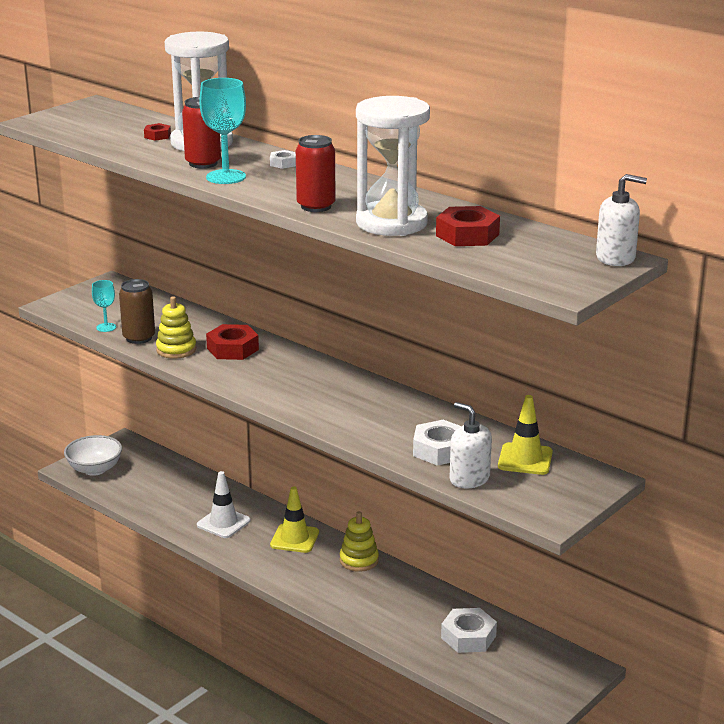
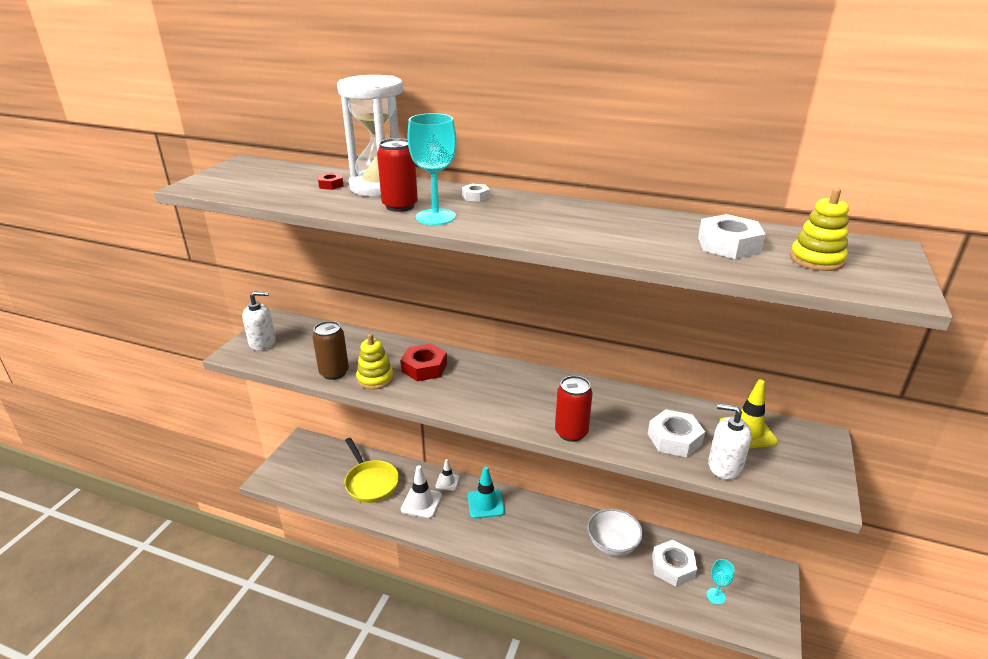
camera: 20 degrees left, 5 degrees up
white bowl [64,435,122,476] -> white bowl moved to [587,509,643,556]
turquoise goblet [92,280,116,332] -> turquoise goblet moved to [706,559,735,605]
yellow traffic cone [270,486,319,553] -> turquoise traffic cone [468,466,505,519]
red can [296,135,336,212] -> red can moved to [555,376,593,442]
yellow stacking toy [340,512,379,572] -> yellow stacking toy moved to [790,188,849,271]
white hourglass [356,96,430,236] -> none
red nut [436,206,500,246] -> white nut [698,214,765,259]
white soap dispenser [596,174,647,266] -> white soap dispenser moved to [242,291,276,351]
none -> yellow pan [344,438,399,503]
none -> white traffic cone [435,459,460,491]

